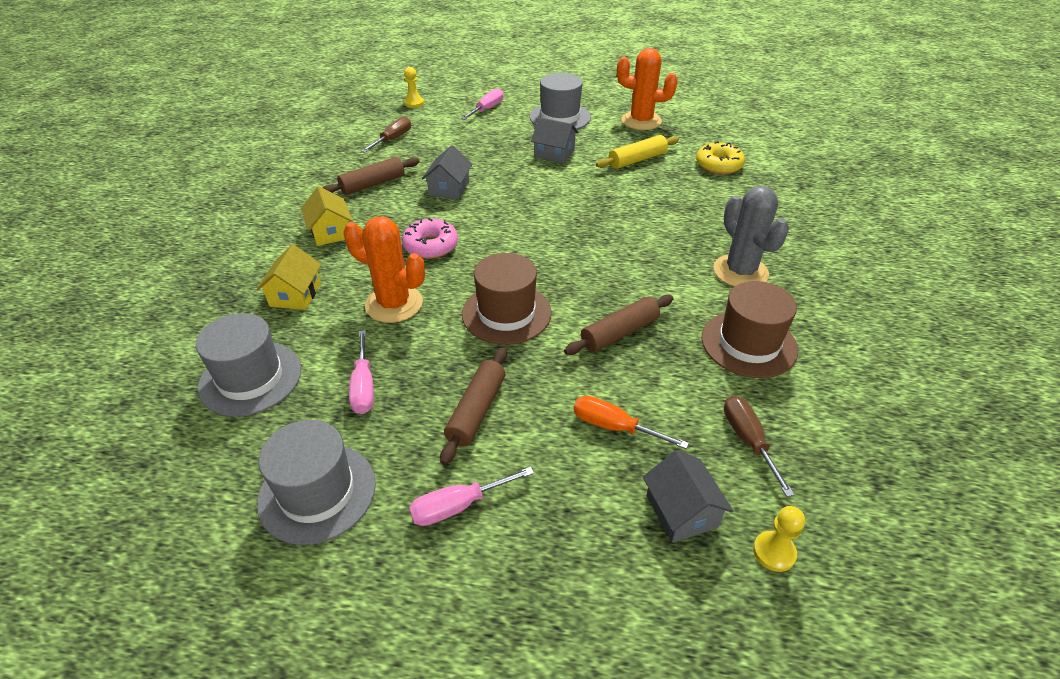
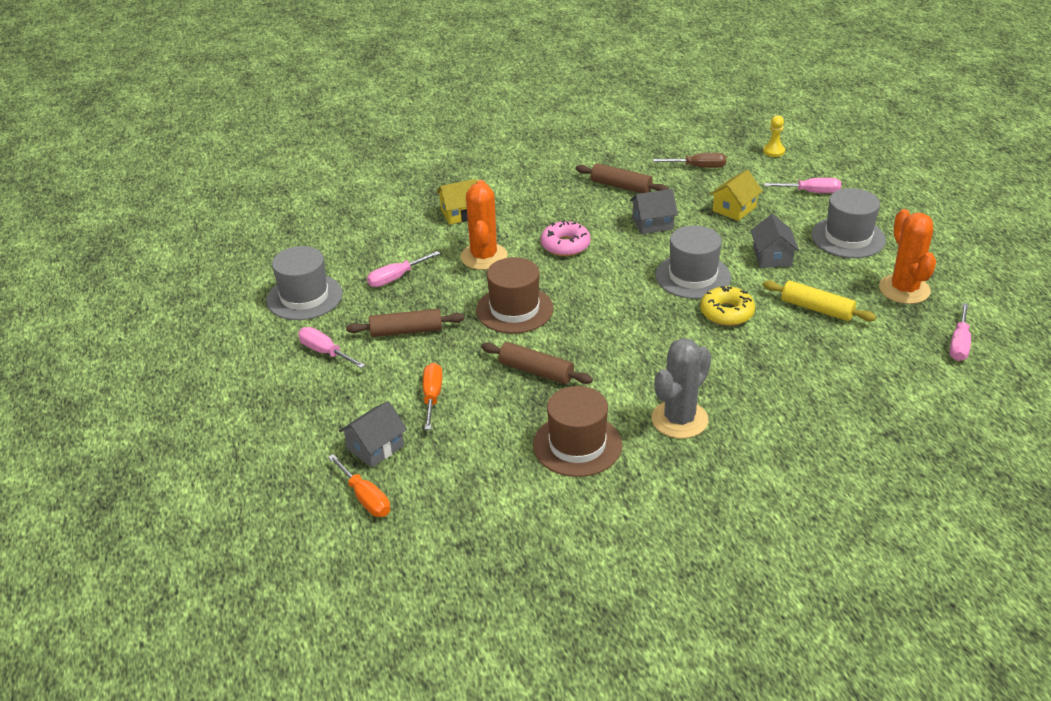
camera: 65 degrees right, 5 degrees down
grey hat [196,313,301,417] -> grey hat moved to [655,225,731,299]
yellow house [301,186,353,246] -> yellow house moved to [710,170,763,221]
yellow donut [696,141,745,174] -> yellow donut moved to [700,286,755,326]
brown screwdriver [724,395,795,497] -> none
yellow pawn [753,506,805,572] -> orange screwdriver [328,454,390,517]
none -> pink screwdriver [950,303,971,361]

